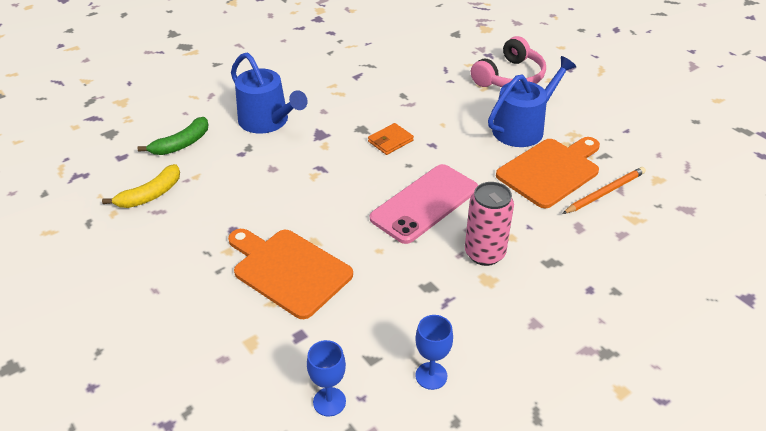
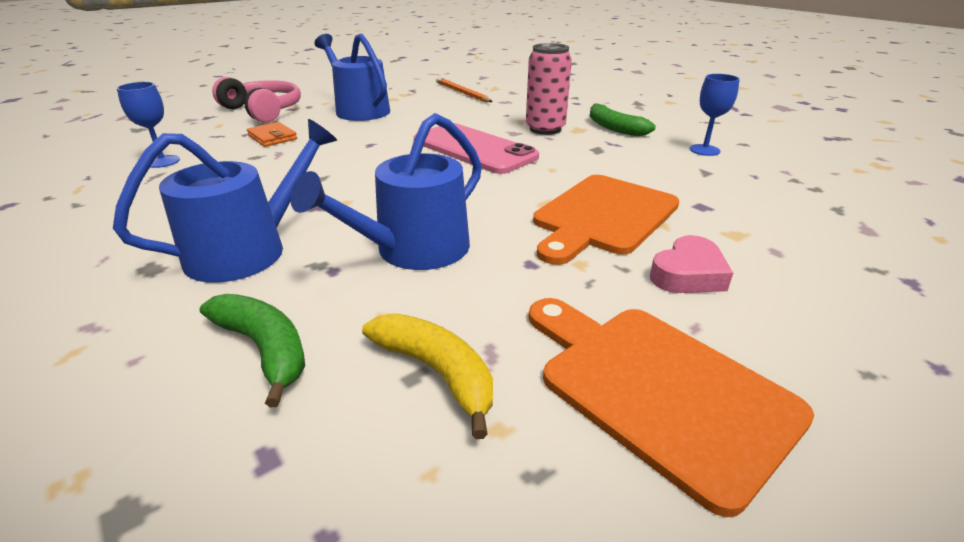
camera: 90 degrees left, 10 degrees down
blue goblet [307,340,346,416] -> blue goblet moved to [117,82,180,168]
orange wallet [368,123,414,155] -> orange wallet moved to [247,122,297,147]
orange cutting board [496,137,600,208] -> orange cutting board moved to [529,298,814,517]
none -> blue watering can [290,113,482,270]
none -> green banana [590,103,656,136]
none -> pink heart [650,235,733,293]

